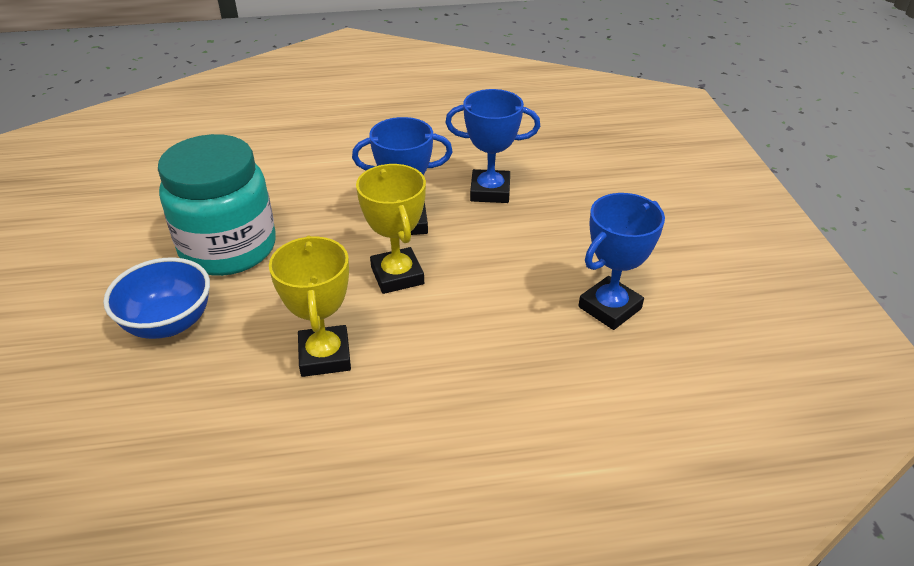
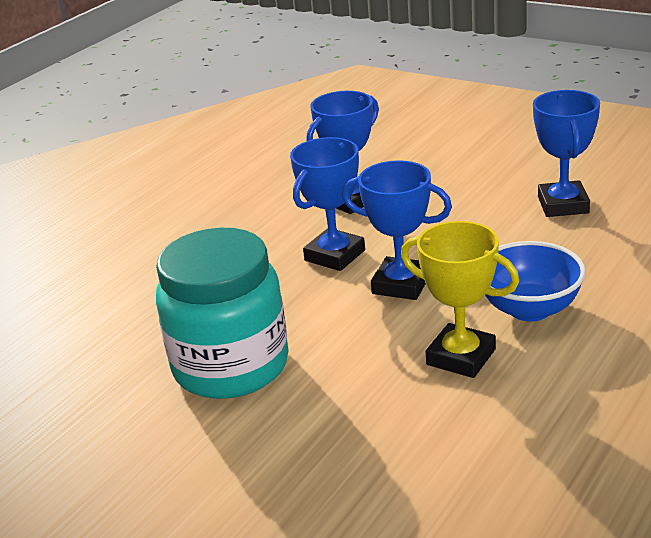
camera: 45 degrees left, 10 degrees down
blue bowl [103,258,210,339] -> blue bowl moved to [485,241,586,322]
yellow trophy [356,164,426,294] -> blue trophy [342,160,452,300]

